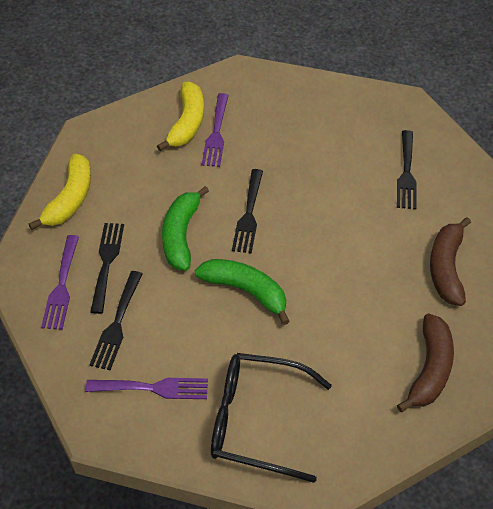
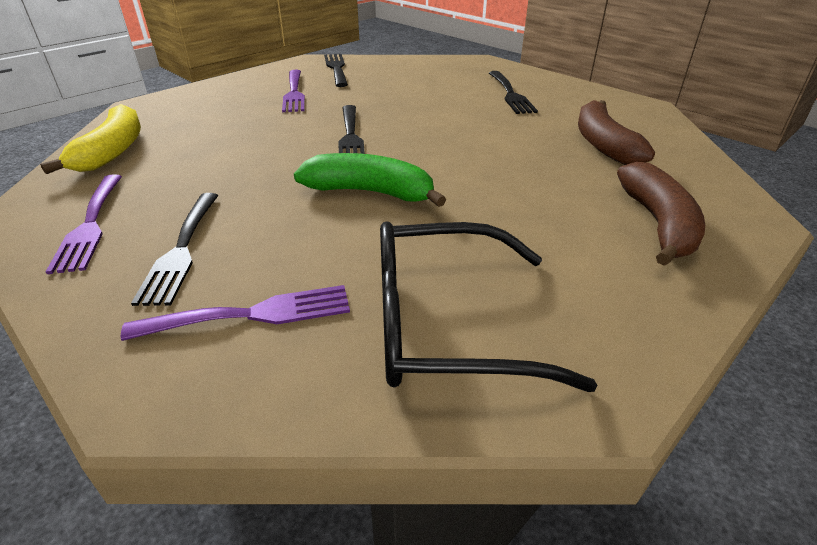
camera: 15 degrees left, 15 degrees down
black fork [90,223,124,314] -> black fork moved to [324,54,348,87]
yellow banana [157,82,204,151] -> none
green banana [162,186,209,271] -> none

